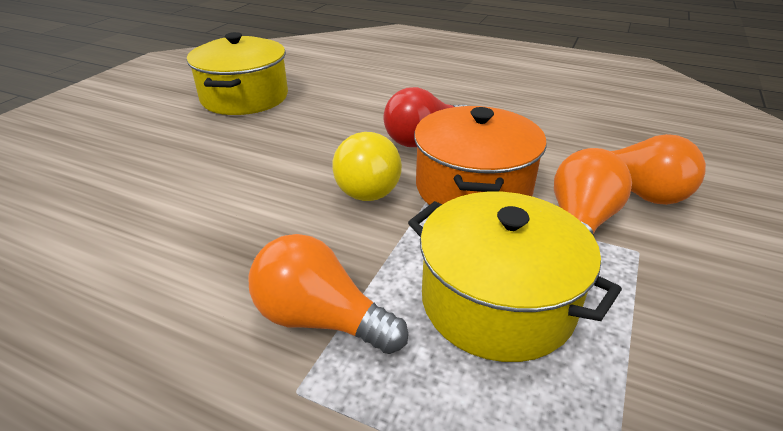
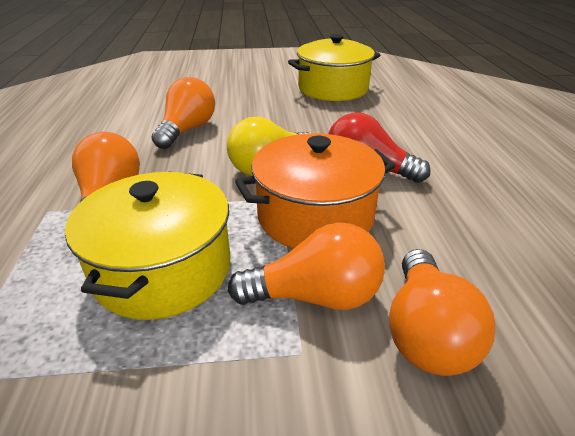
camera: 60 degrees right, 0 degrees up
none -> orange light bulb [151,77,215,149]

